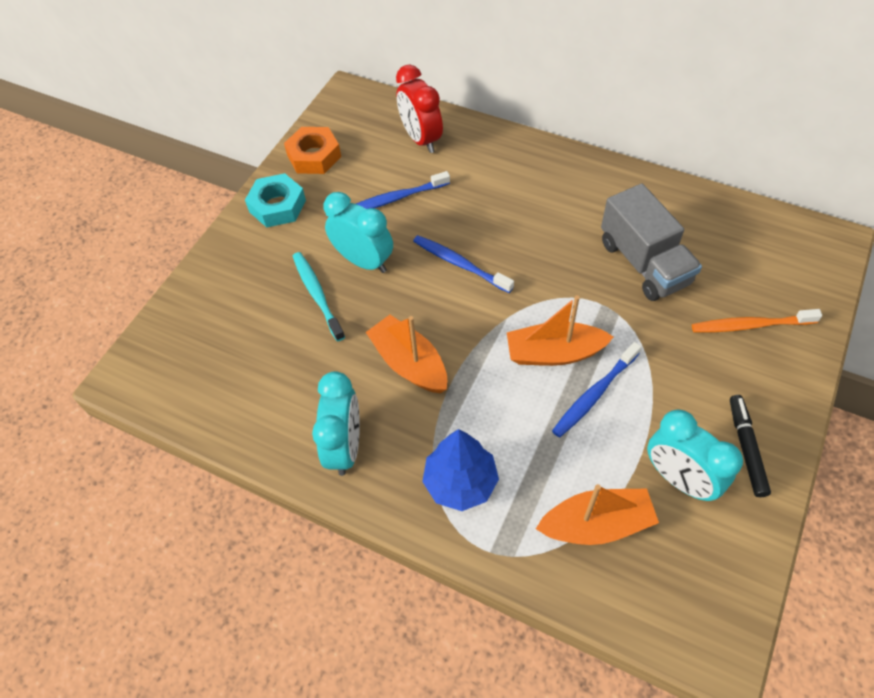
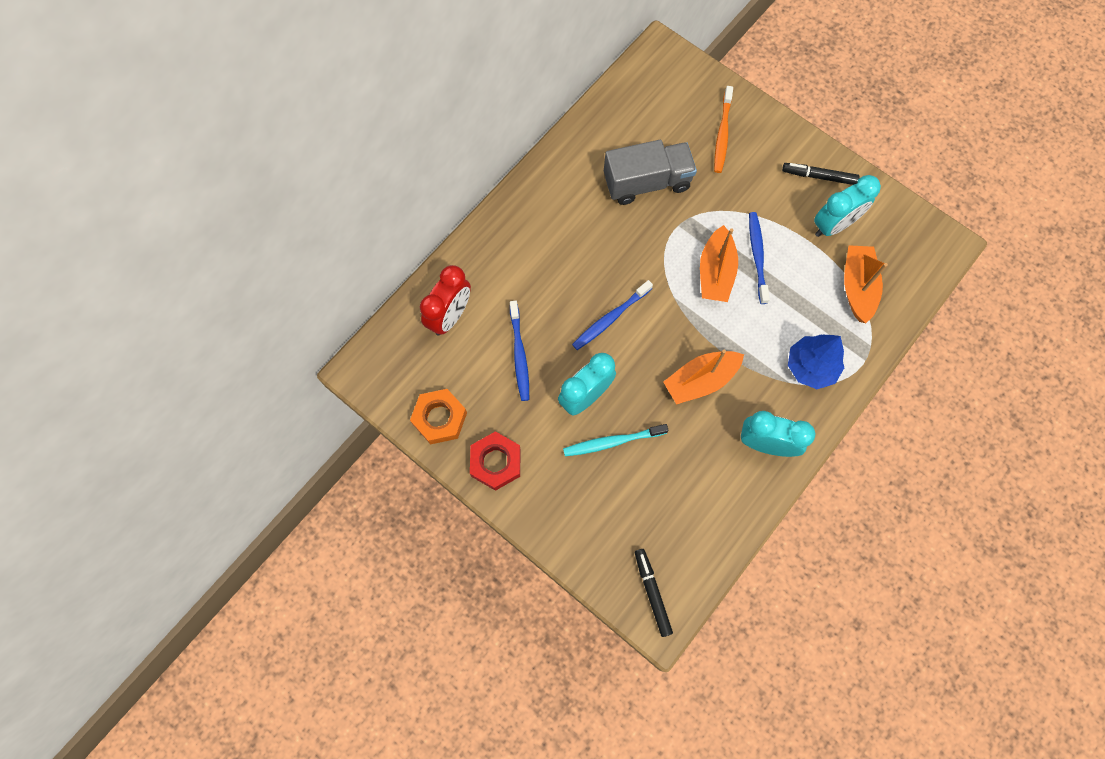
camera: 80 degrees left, 15 degrees up
turquoise nut [245,173,306,228] -> red nut [470,431,521,491]
red clock [396,65,443,153] -> red clock turned 45 degrees counterclockwise [420,265,471,336]
blue toothbrush [552,342,641,437] -> blue toothbrush turned 150 degrees counterclockwise [749,212,770,304]
none -> black marker [635,549,673,637]

